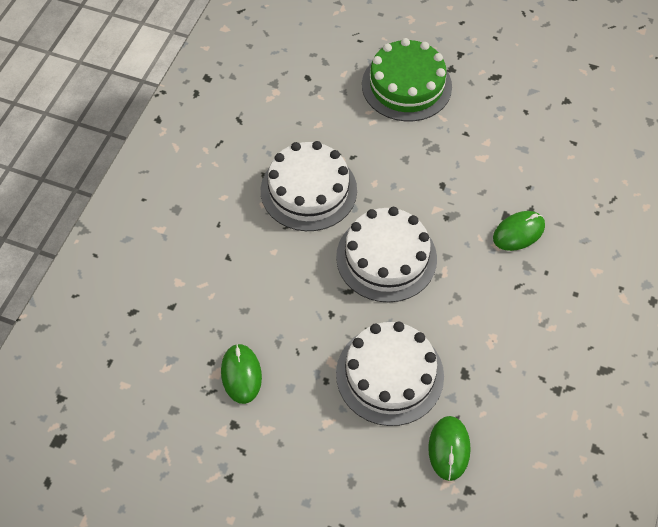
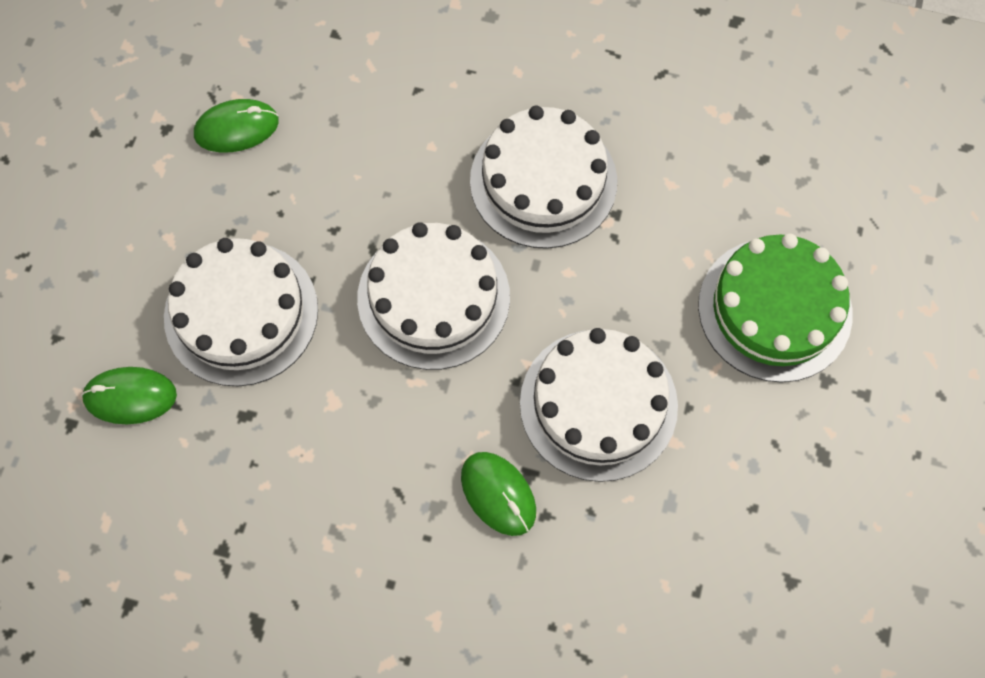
camera: 85 degrees right, 10 degrees up
none -> white cake [520,328,678,482]

